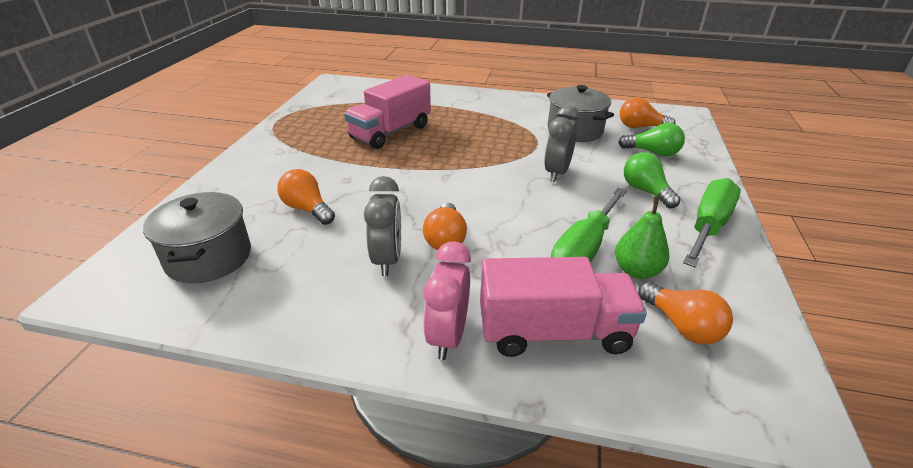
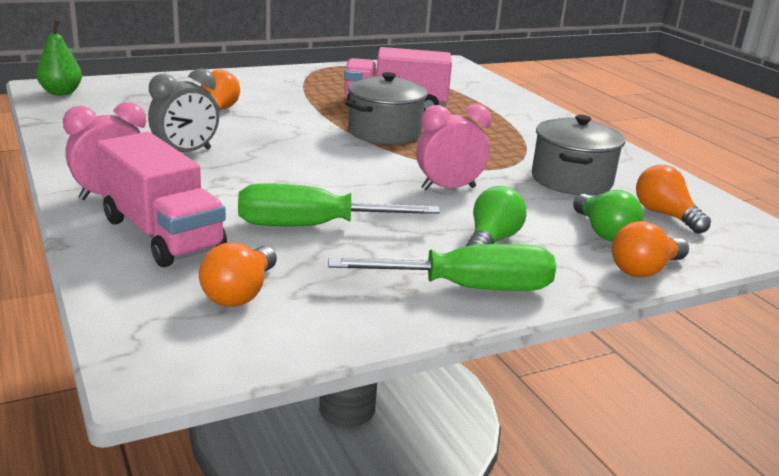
camera: 50 degrees right, 10 degrees down
grey pot [143,192,251,283] -> grey pot moved to [345,72,428,144]
orange light bulb [423,203,467,250] -> orange light bulb moved to [612,221,689,277]
grey clock [544,105,580,182] -> pink clock [416,104,491,190]
green pear [615,196,670,279] -> green pear moved to [36,20,82,95]

